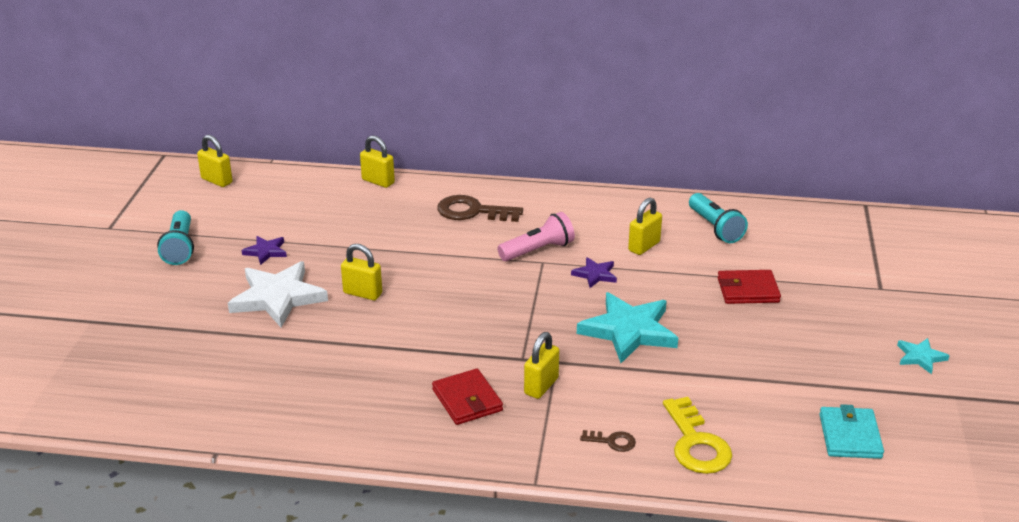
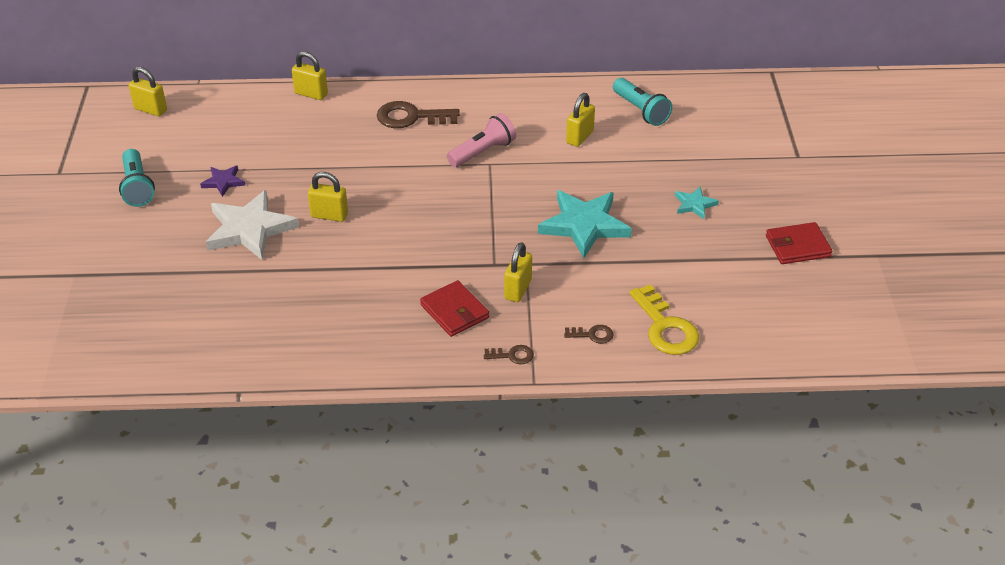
camera: 10 degrees left, 10 degrees up
purple star [571,257,617,288] -> none
red wallet [718,270,781,304] -> red wallet moved to [766,222,832,264]
turquoise wallet [819,404,884,459] -> none
turquoise star [897,338,950,374] -> turquoise star moved to [675,187,719,219]
none -> brown key [484,345,534,364]

